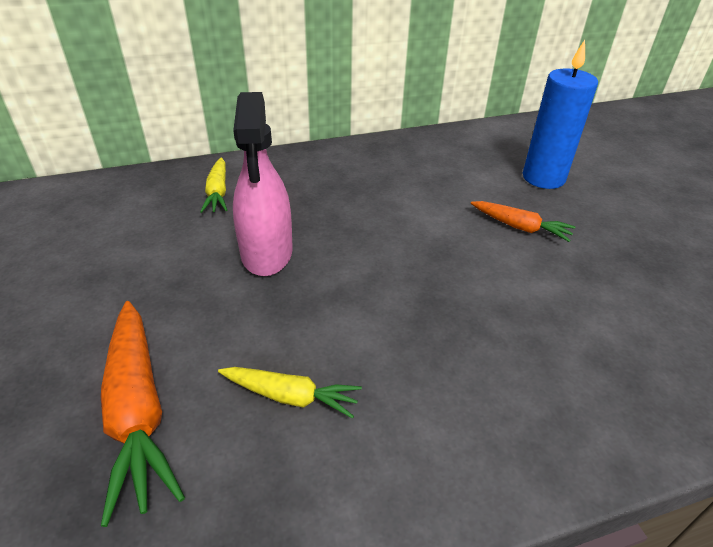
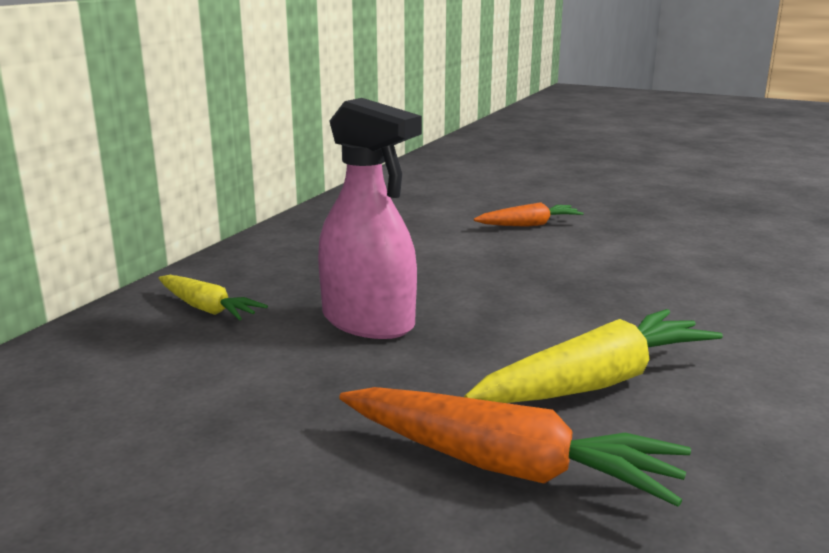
camera: 45 degrees left, 20 degrees down
yellow carrot [218,367,362,419] -> yellow carrot [464,309,723,403], size x1.72
blue candle [523,40,598,189] -> none

